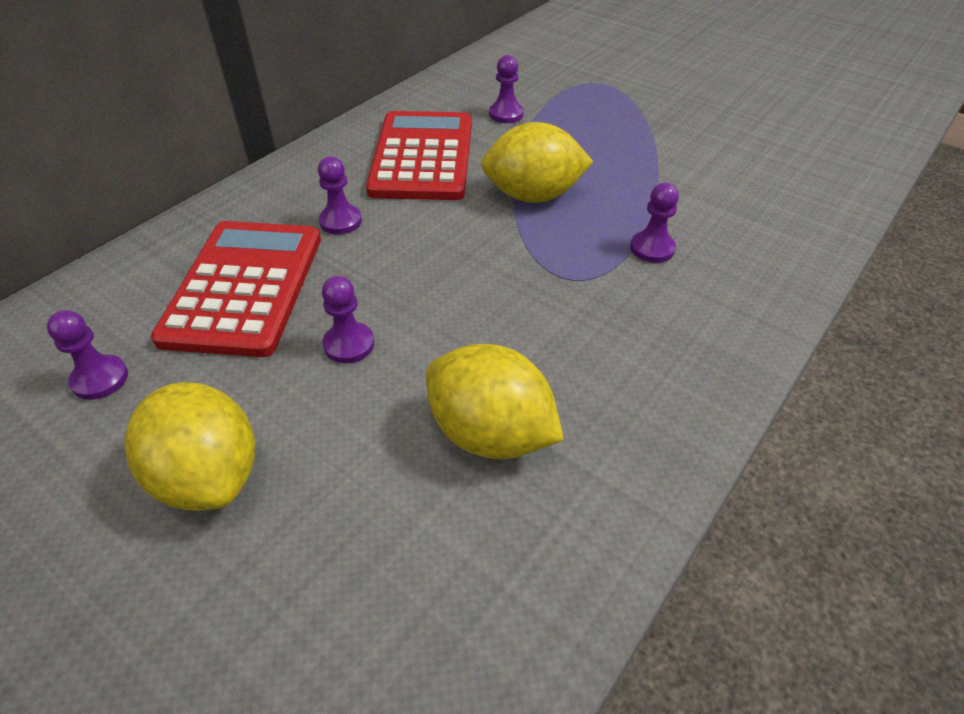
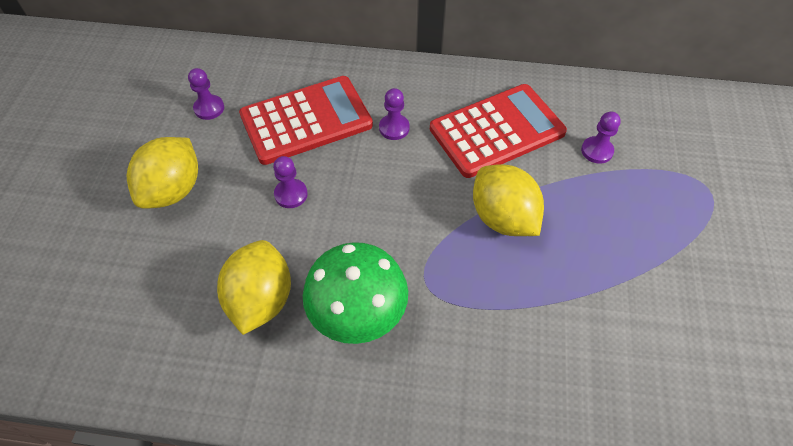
camera: 60 degrees right, 10 degrees up
purple pawn [630,183,679,263] -> none
none -> green mushroom [303,242,408,344]

